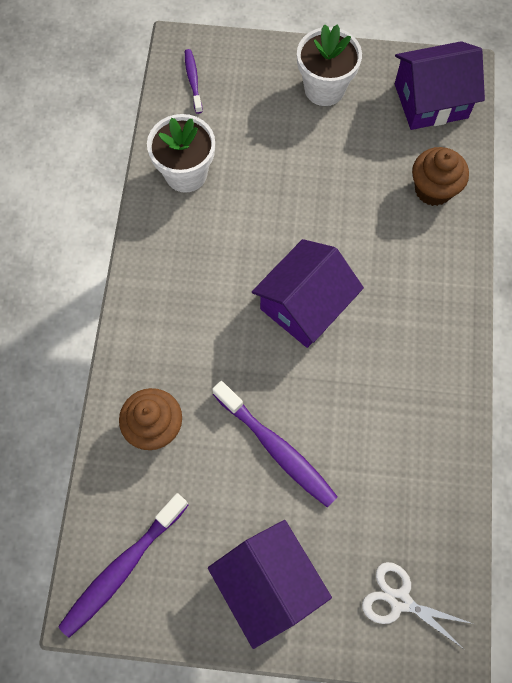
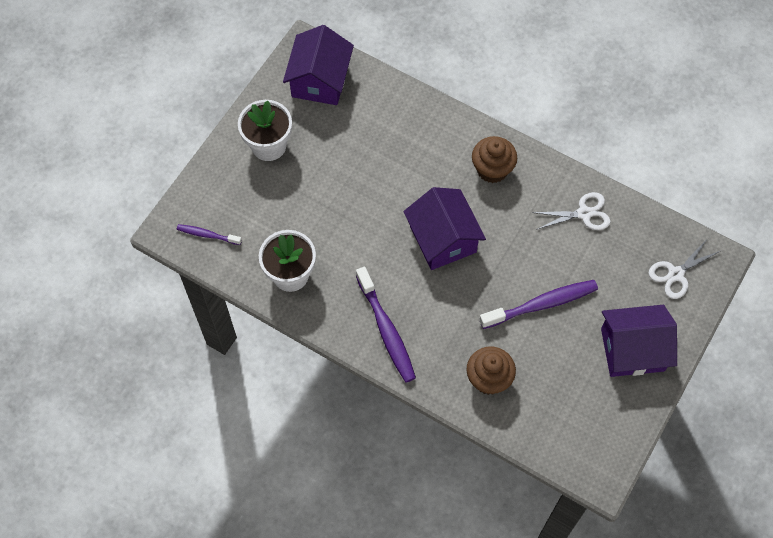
camera: 65 degrees left, 5 degrees down
purple toothbrush [58,493,188,638] -> purple toothbrush moved to [356,266,416,383]
brown cupcake [412,147,469,206] -> brown cupcake moved to [472,136,517,183]
none -> white scissors [532,192,611,230]

